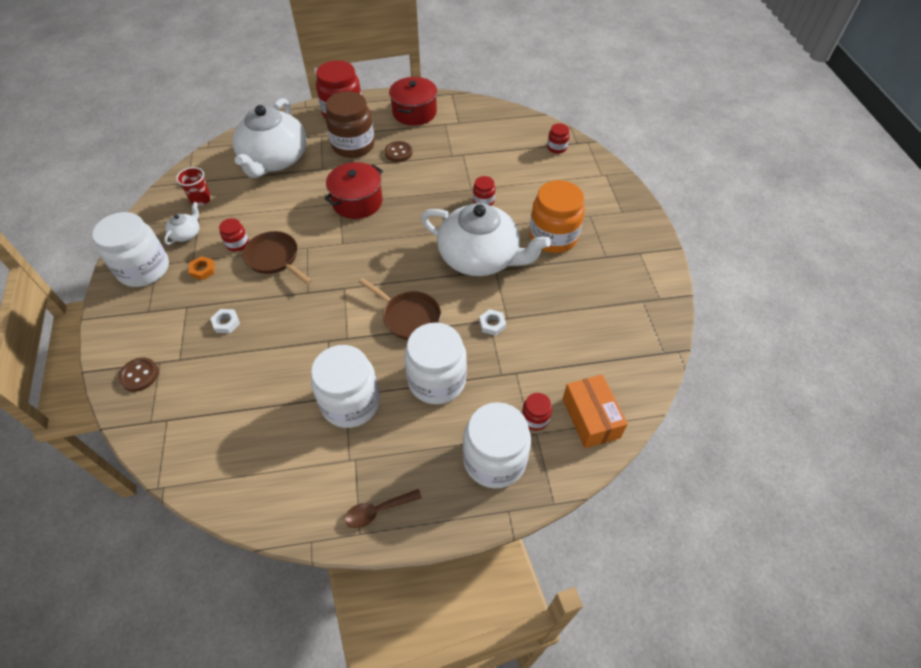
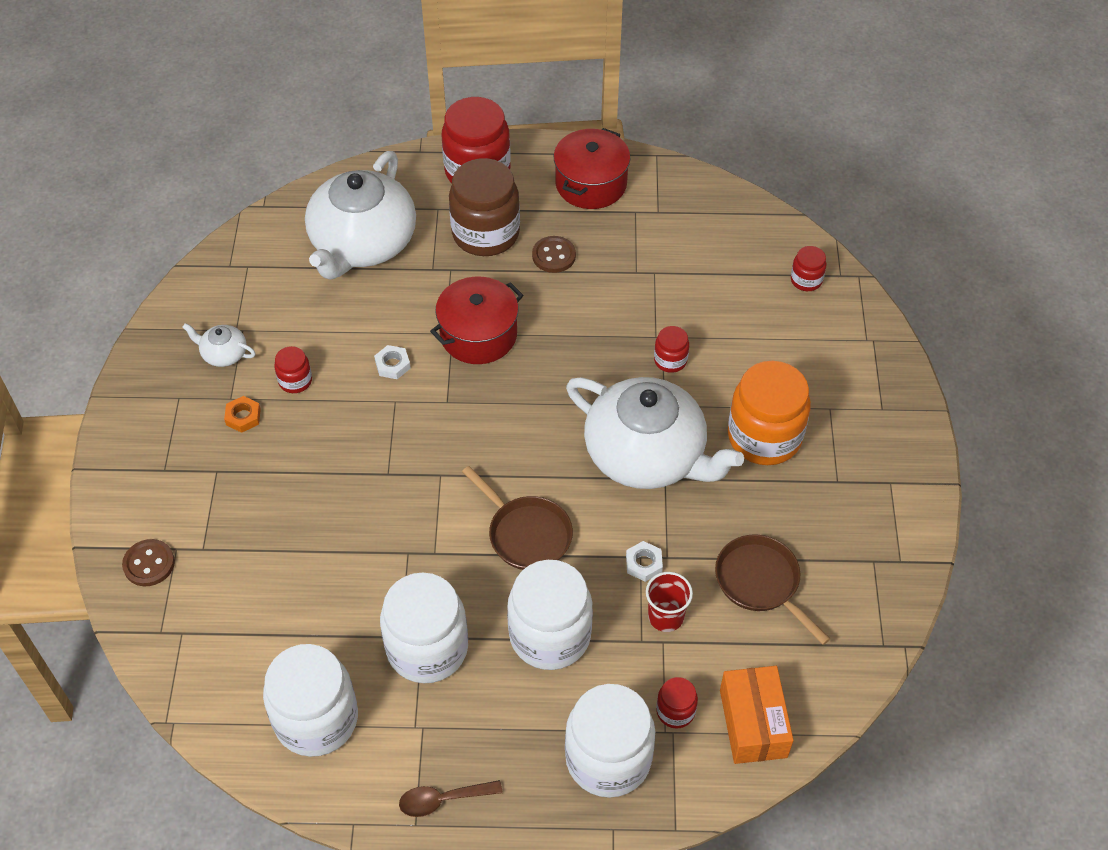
camera: 10 degrees right, 0 degrees up
white jar [92,212,169,287] -> white jar moved to [263,644,358,757]
white teapot [164,202,199,245] -> white teapot turned 105 degrees counterclockwise [182,323,256,367]
red cup [176,167,211,206] -> red cup moved to [646,572,693,632]
white nut [210,309,240,333] -> white nut moved to [374,345,411,379]
brown pan [243,231,312,284] -> brown pan moved to [715,535,830,645]

